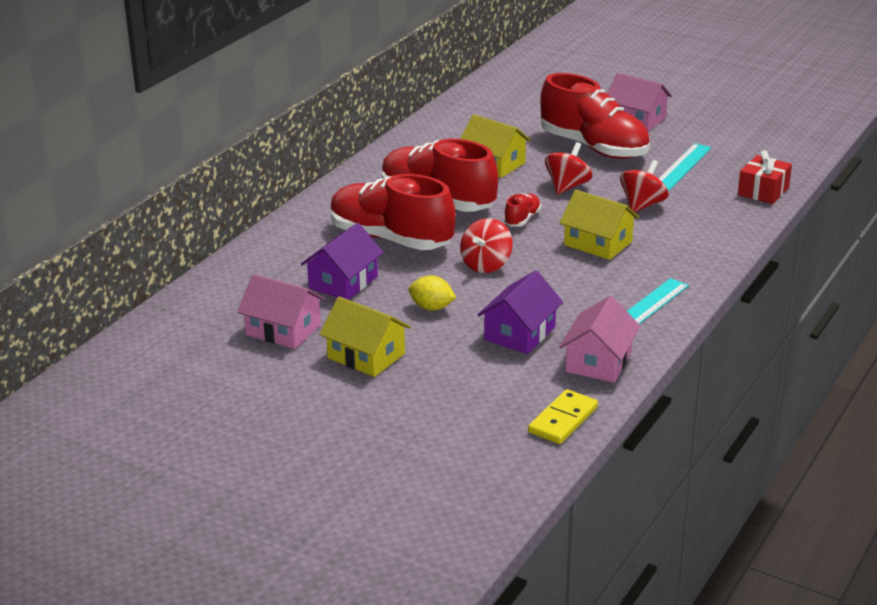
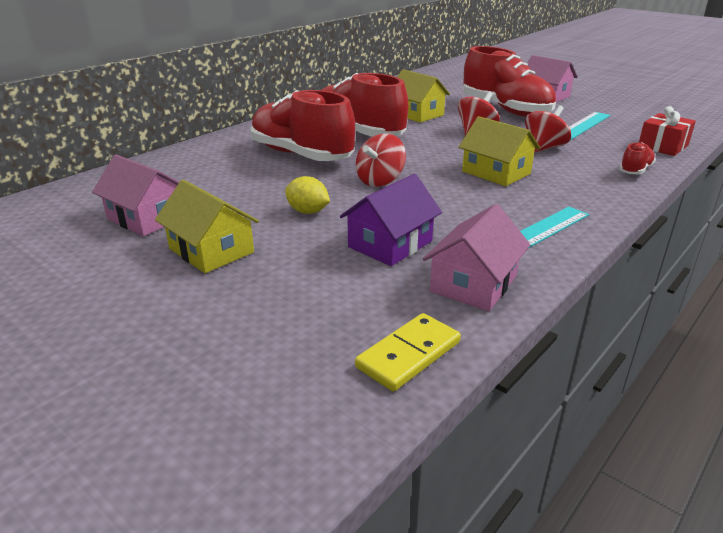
camera: 10 degrees right, 0 degrees up
purple house [301,223,384,300] -> none
red shoe [504,194,541,226] -> red shoe moved to [619,143,656,174]

